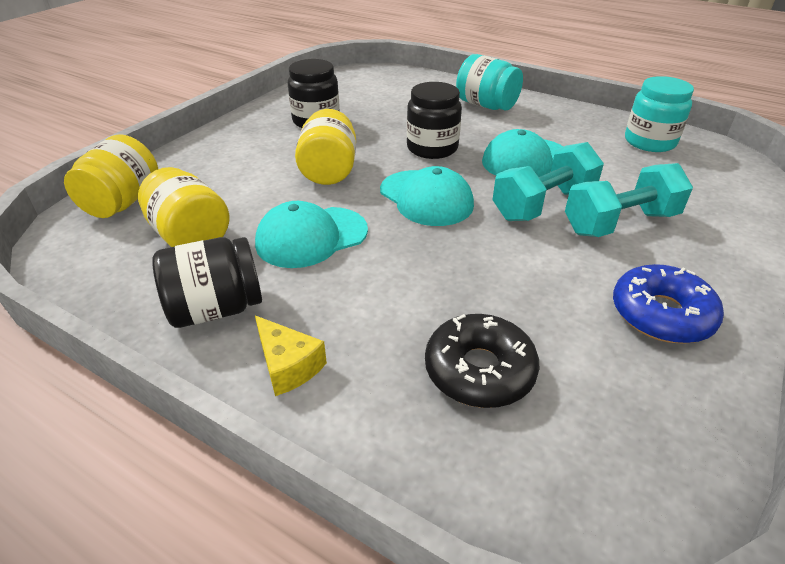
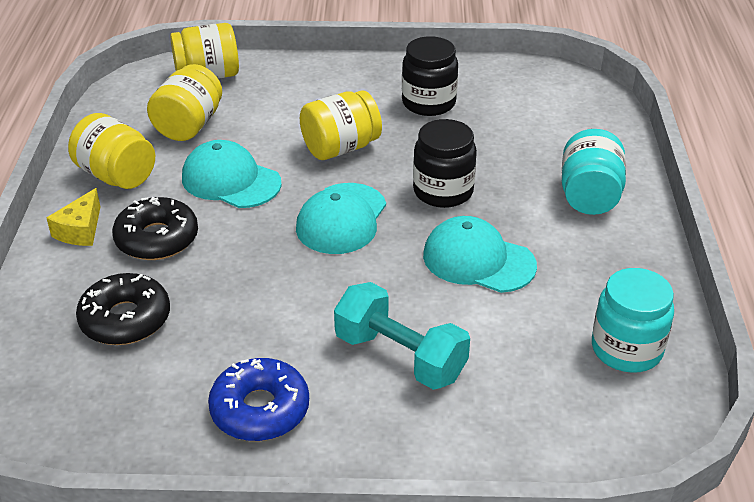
camera: 60 degrees right, 0 degrees up
black jar [152,237,262,328] -> yellow jar [68,113,155,189]
turquoise dumbbell [492,142,604,221] -> none
none -> black donut [112,197,198,260]

